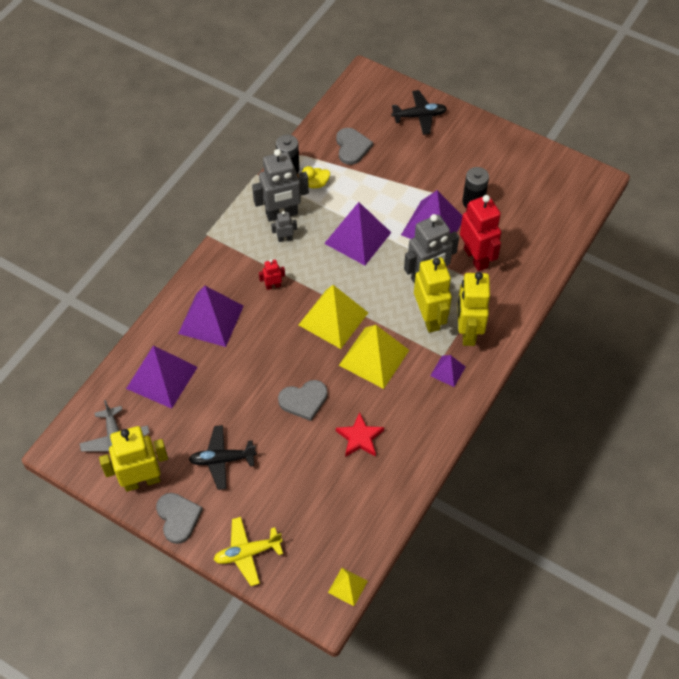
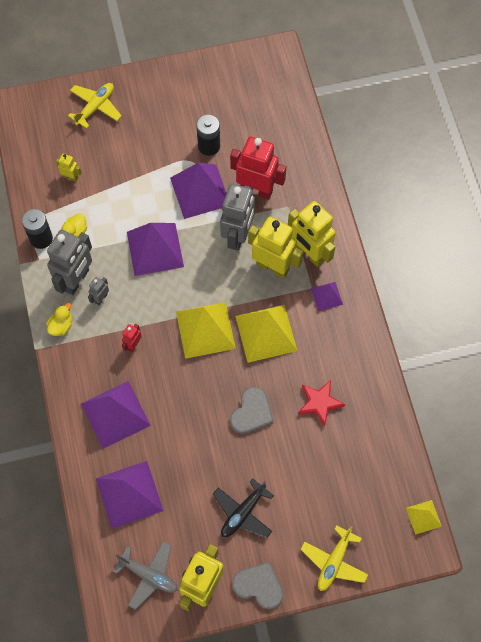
camera: 45 degrees left, 10 degrees up
grey heart [336,128,373,165] -> yellow robot [56,154,82,182]
black plane [391,90,447,135] -> yellow plane [68,83,122,129]
none -> yellow duck [46,303,72,336]

